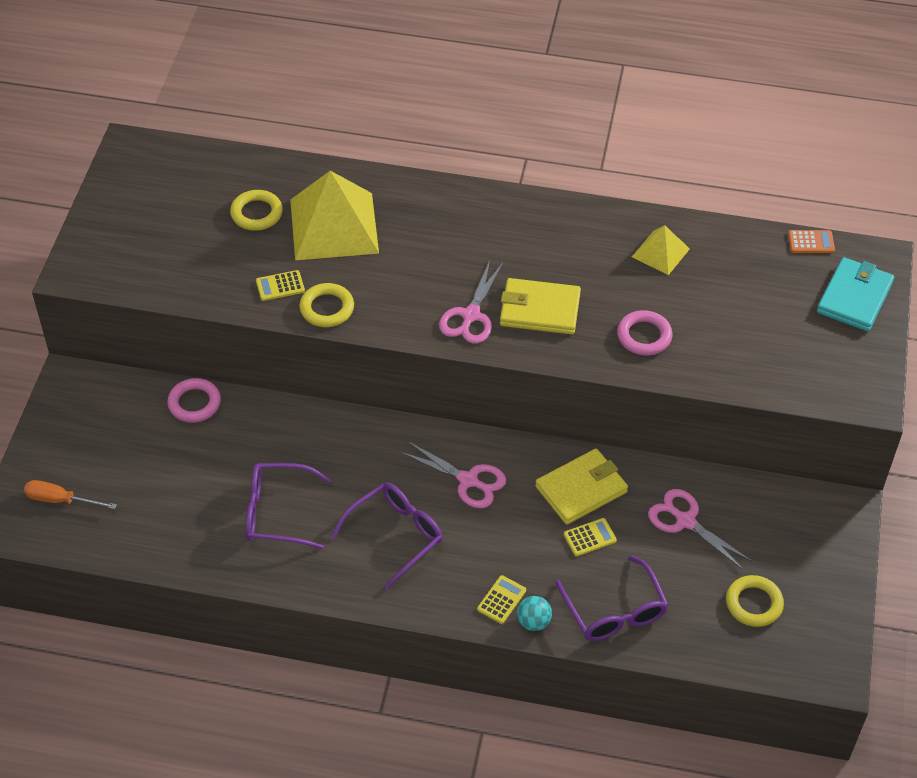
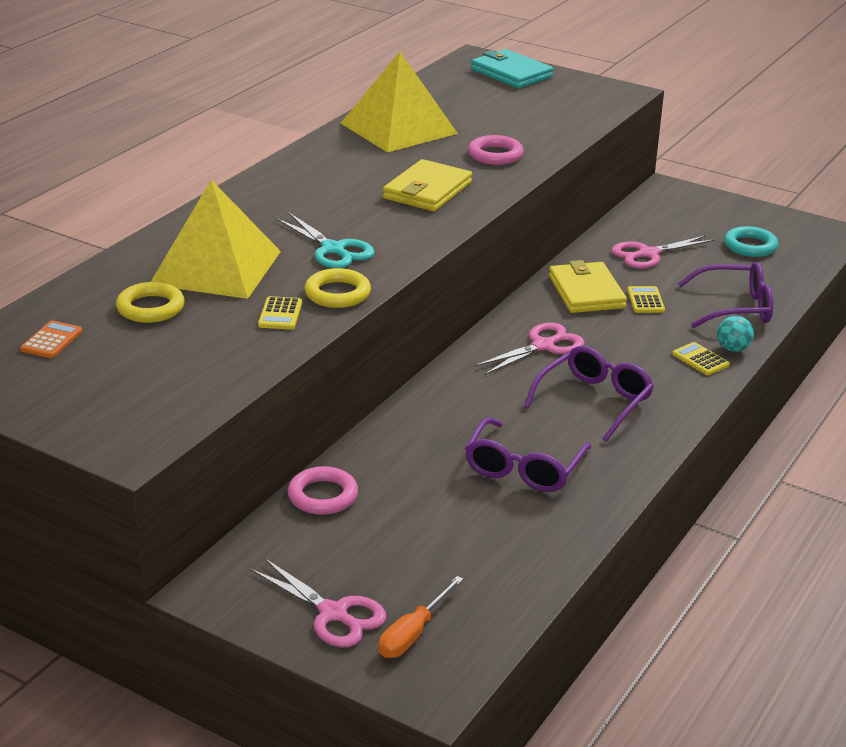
camera: 70 degrees left, 20 degrees down
purple glasses [331,483,443,590] -> purple glasses turned 60 degrees clockwise [524,346,654,442]
pink scissors [439,261,503,344] -> pink scissors moved to [250,558,386,647]
yellow pyramid [632,225,690,275] -> yellow pyramid [341,52,458,152], size x1.96
yellow ring [726,575,784,627] -> turquoise ring [724,226,778,257]
orange calculator [788,230,835,253] -> orange calculator moved to [20,320,82,358]
none -> turquoise scissors [276,213,375,268]

